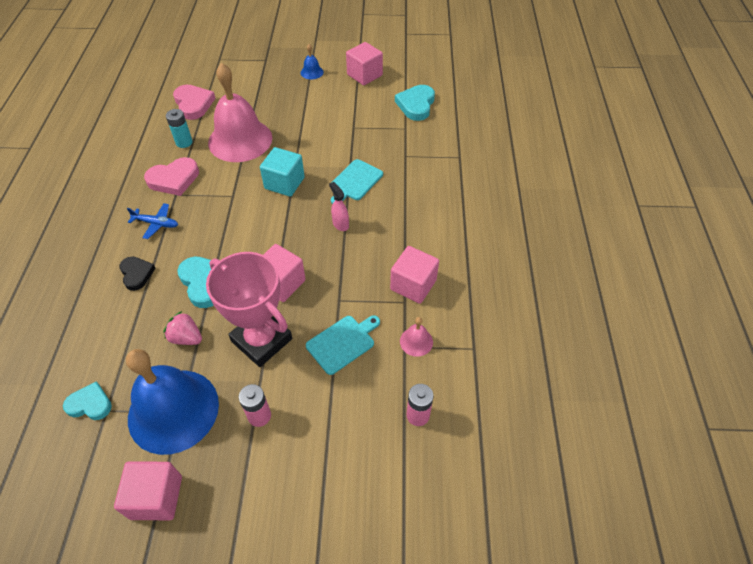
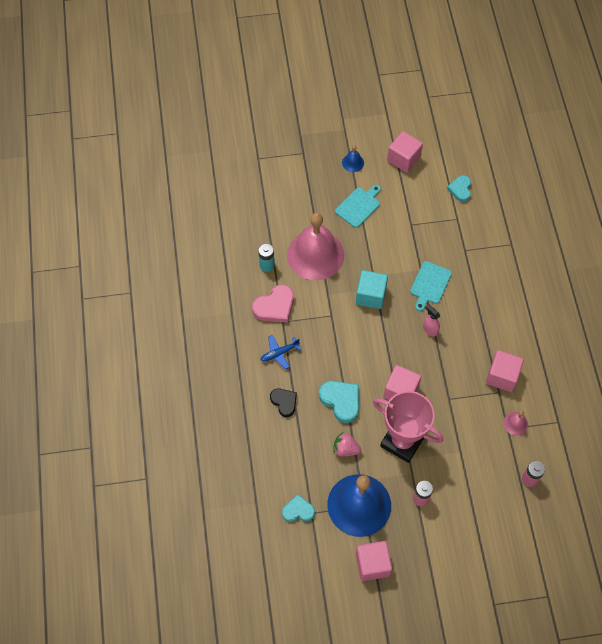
camera: 10 degrees left, 10 degrees up
blue plane [127,203,178,239] -> blue plane turned 150 degrees clockwise [261,335,301,369]
pink heart [173,85,216,120] -> none
turquoise cutting board [306,315,380,375] -> turquoise cutting board moved to [335,185,381,228]
turquoise heart [395,85,435,121] -> turquoise heart [447,175,471,202], size x0.66

